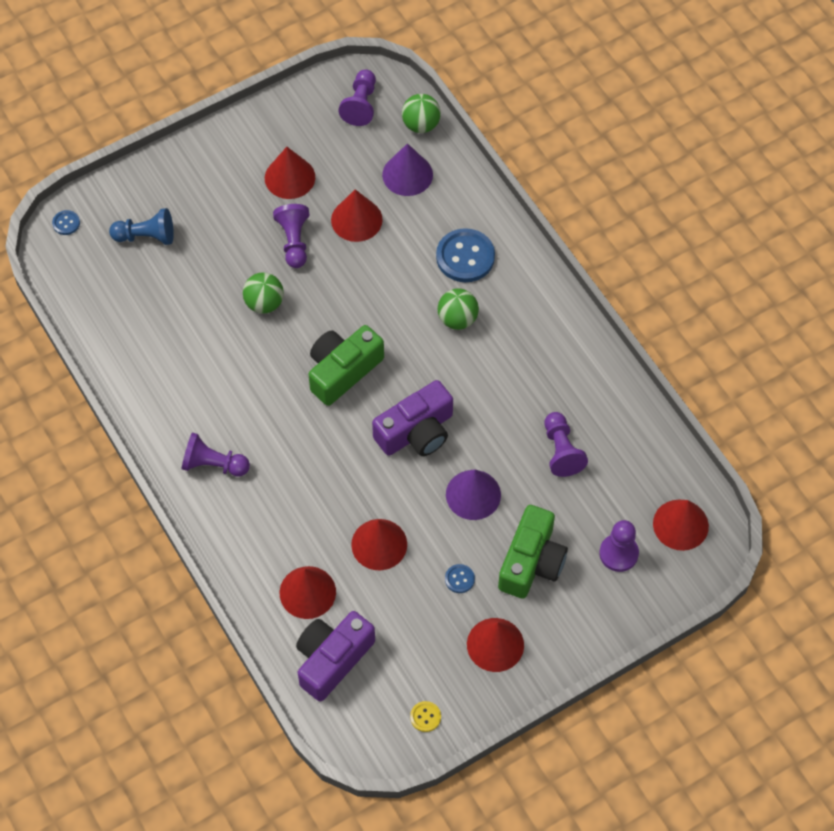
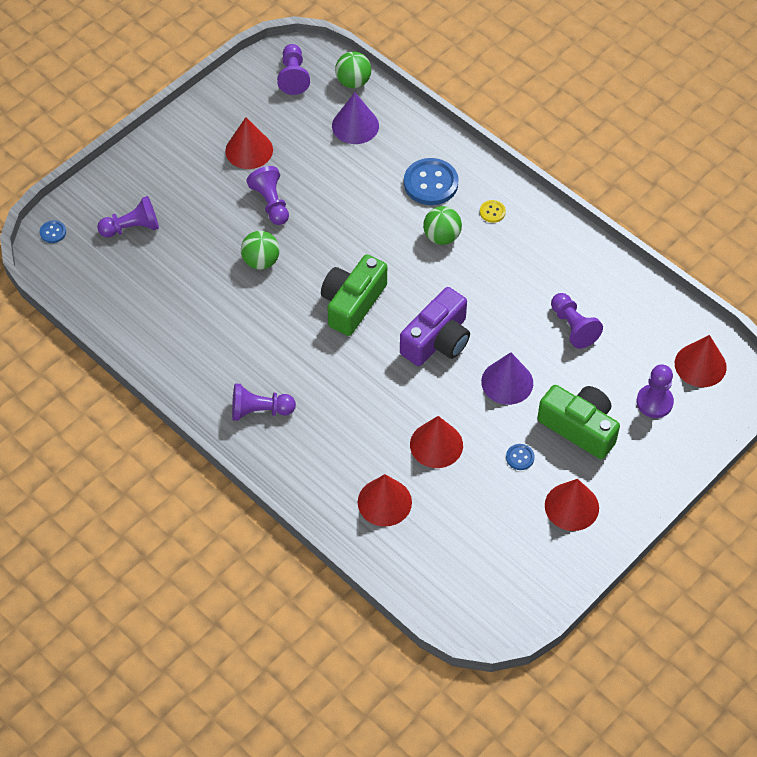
camera: 15 degrees left, 5 degrees down
blue pawn [109,208,174,245] -> purple pawn [97,196,159,238]
purple camera [296,611,375,701] -> none
red cone [331,189,383,242] -> none
yellow button [410,701,441,732] -> yellow button moved to [480,200,506,223]
green camera [498,505,568,599] -> green camera turned 60 degrees counterclockwise [537,385,620,459]

